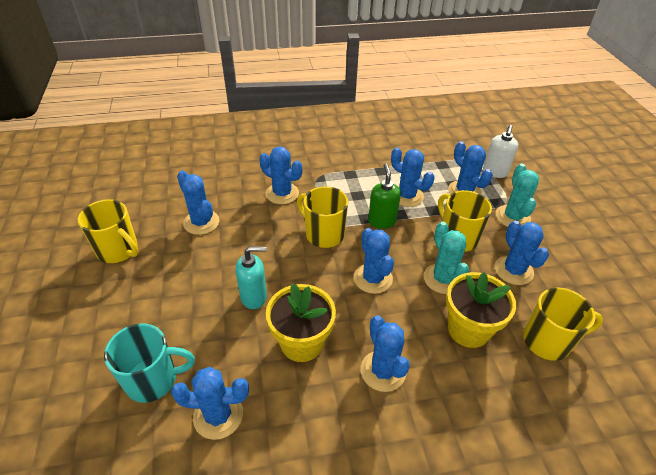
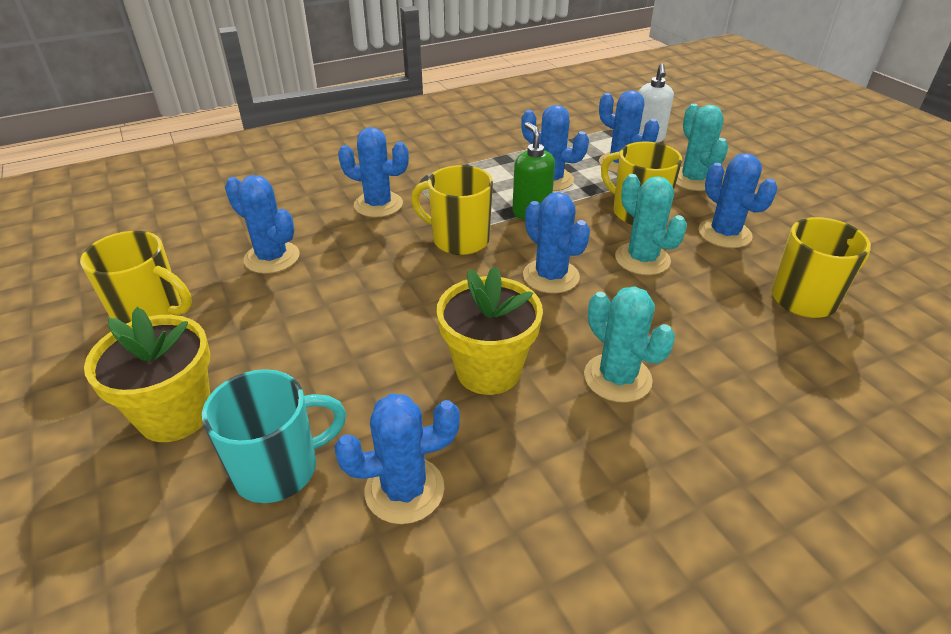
camera: 15 degrees left, 5 degrees down
turquoise soap dispenser [235,246,267,309] -> none
blue cactus [360,315,410,392] -> turquoise cactus [584,286,675,403]
yellow flower pot [446,272,516,348] -> yellow flower pot moved to [84,307,210,442]

